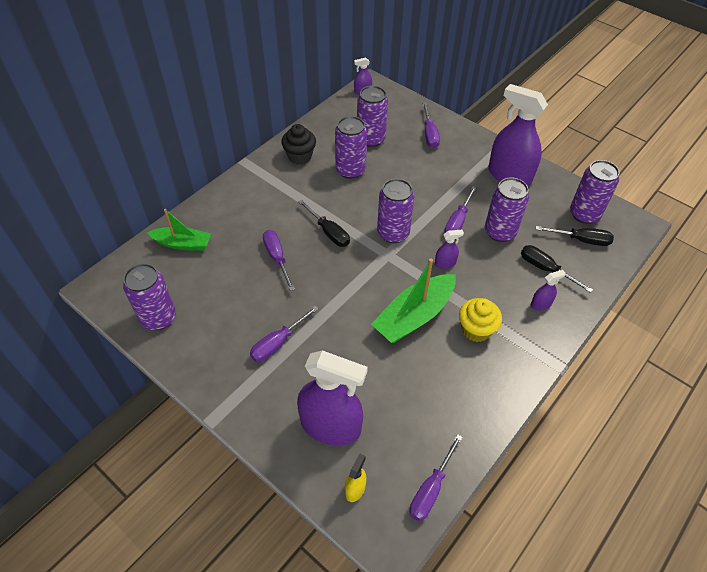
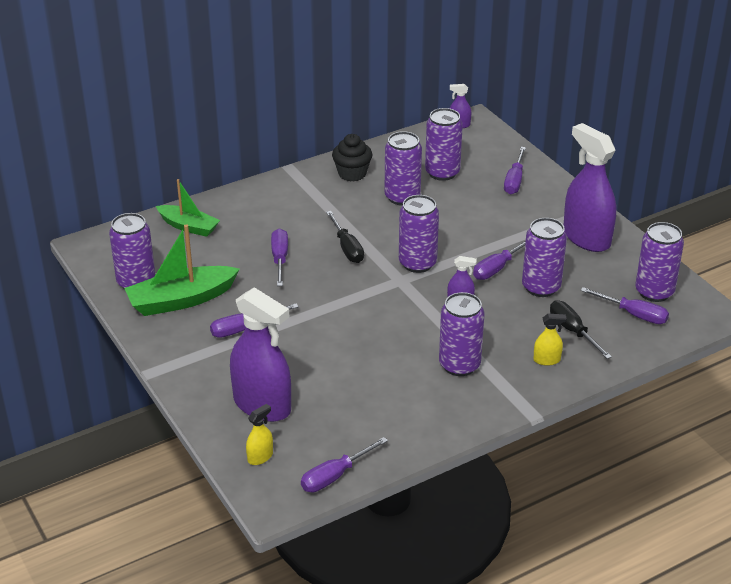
camera: 20 degrees right, 15 degrees down
green boat [371,258,456,343] -> green boat moved to [124,224,240,316]
yellow cupcake [459,298,502,342] -> purple can [439,292,485,376]
purple spray bottle [531,270,566,311] -> yellow spray bottle [533,314,567,366]
black screwdriver [536,226,614,246] -> purple screwdriver [581,287,669,324]

